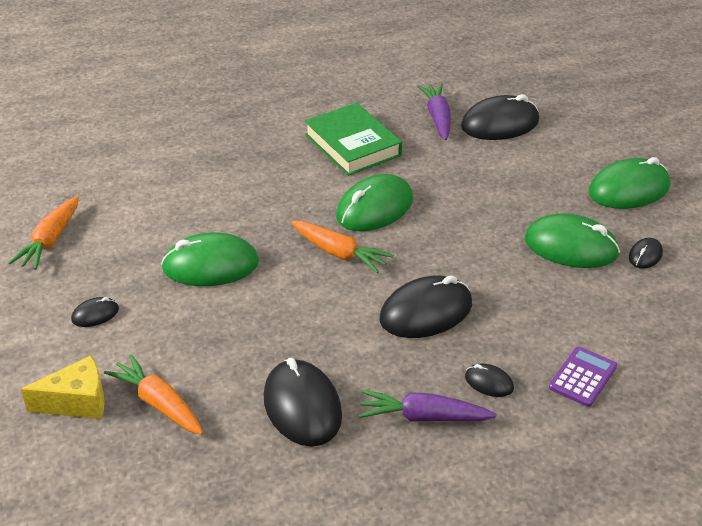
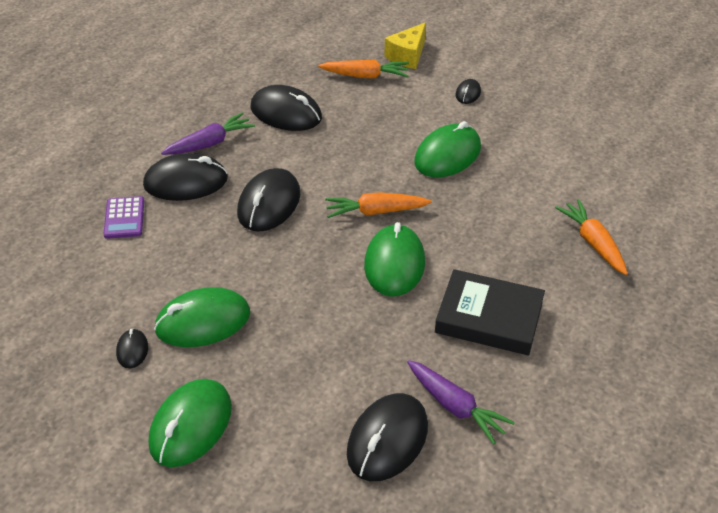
camera: 140 degrees right, 5 degrees up
orange carrot [8,196,79,270] -> orange carrot moved to [555,199,628,275]
green book [304,103,402,176] -> black book [435,269,545,356]
black mouse [465,364,514,397] -> black mouse [143,153,228,201], size x2.09

